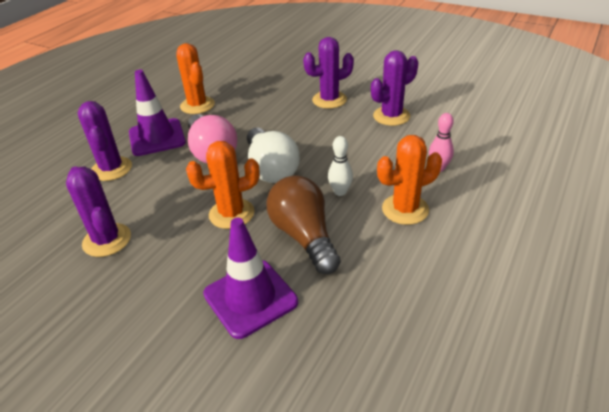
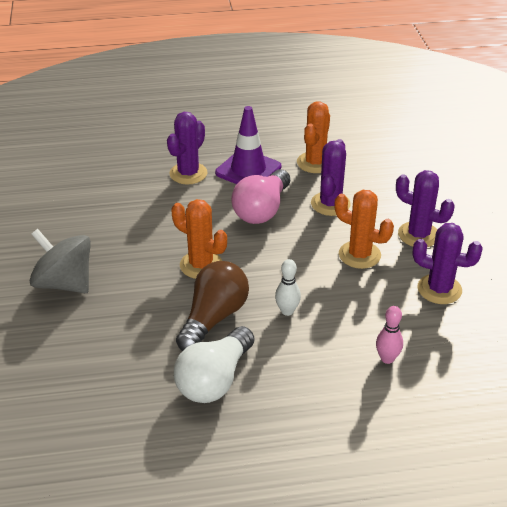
camera: 50 degrees right, 0 degrees up
purple cactus [66,166,131,257] -> purple cactus moved to [311,139,351,216]
purple traffic cone [203,218,298,339] -> none
white light bulb [247,128,300,183] -> white light bulb moved to [174,326,254,403]
orange cactus [377,135,442,225] -> orange cactus moved to [335,190,394,269]
none -> grey spinning top [30,229,91,293]

